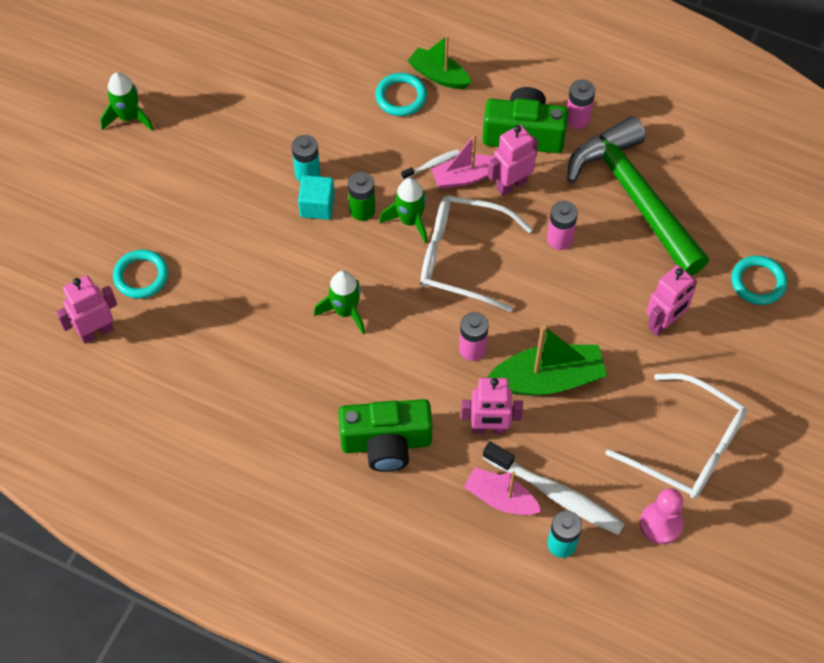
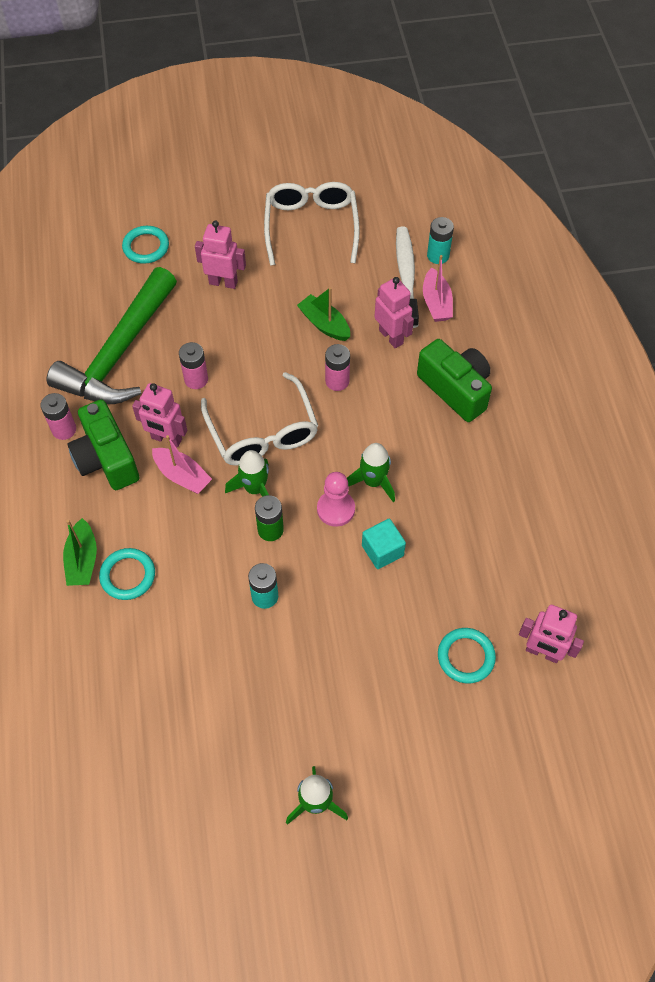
camera: 125 degrees left, 0 degrees up
turquoise cube [298,175,335,220] -> turquoise cube moved to [362,519,406,569]
white toothbrush [401,149,460,180] -> none
green boat [487,325,607,396] -> green boat [297,287,350,341], size x0.64
pink pawn [640,488,684,544] -> pink pawn moved to [317,472,355,527]

